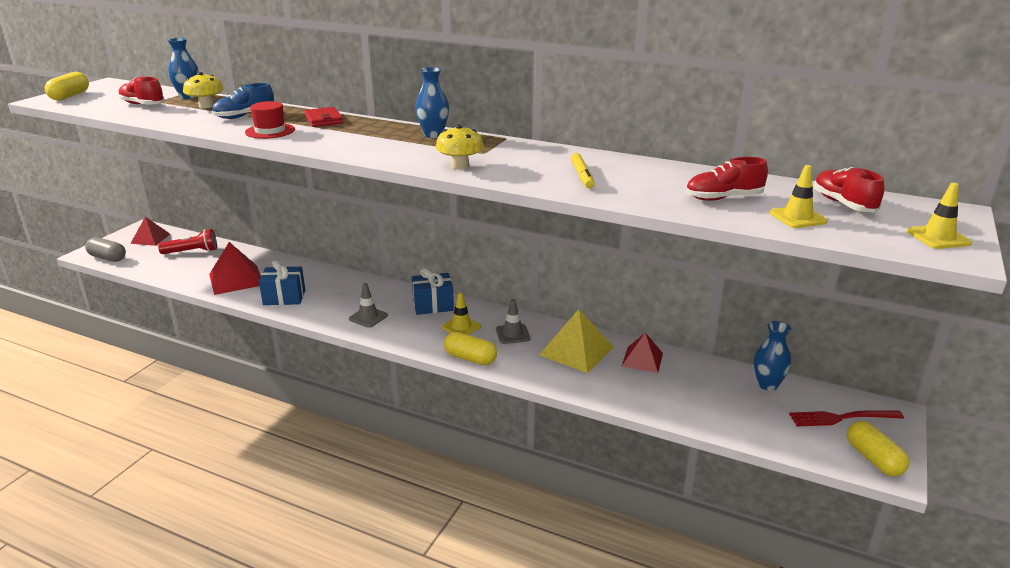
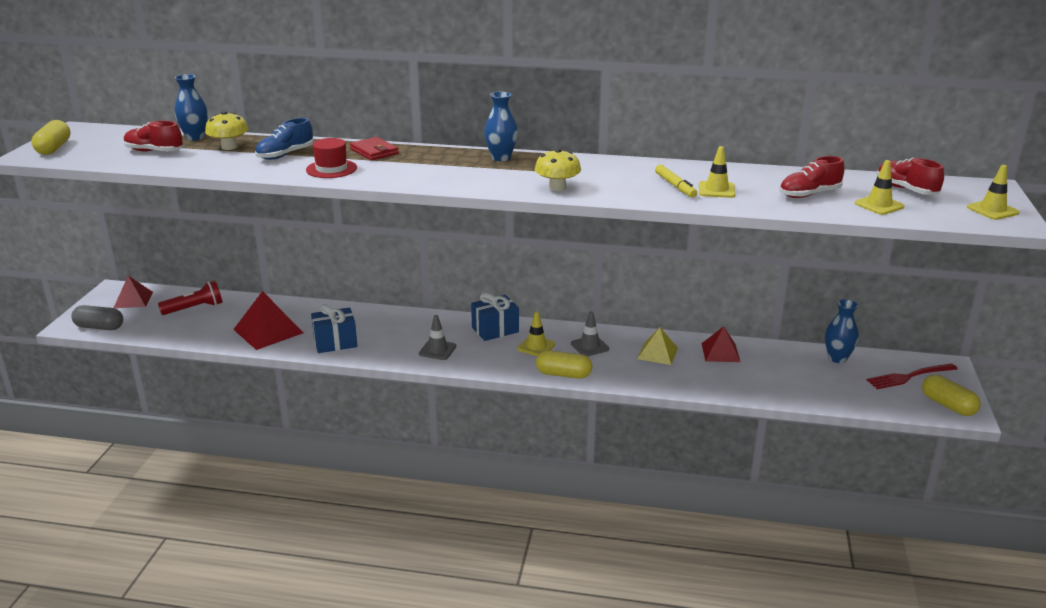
camera: 15 degrees left, 0 degrees up
yellow pyramid [539,309,614,373] -> yellow pyramid [637,327,678,365], size x0.64
none -> yellow traffic cone [699,146,735,198]

